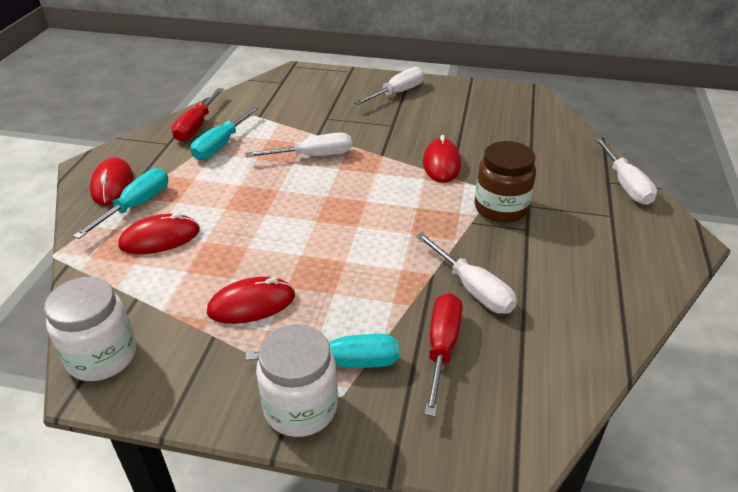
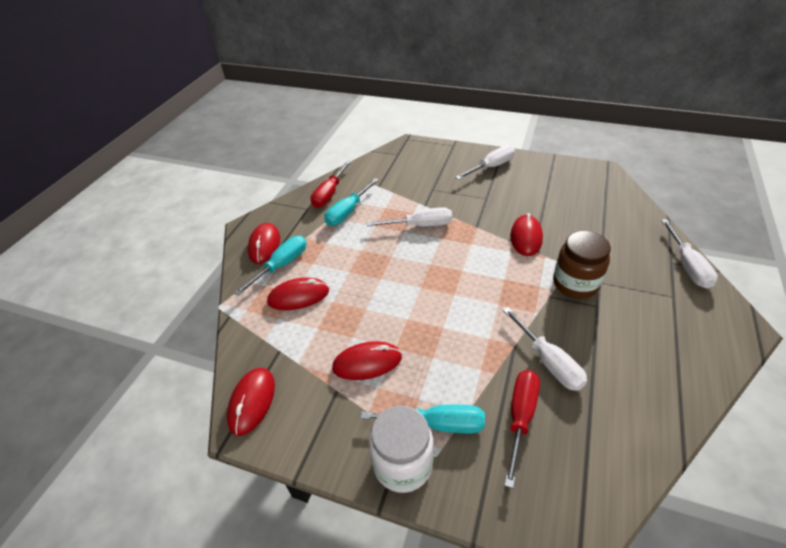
camera: 10 degrees right, 5 degrees up
white jar [44,277,136,381] -> red mouse [227,368,275,436]

